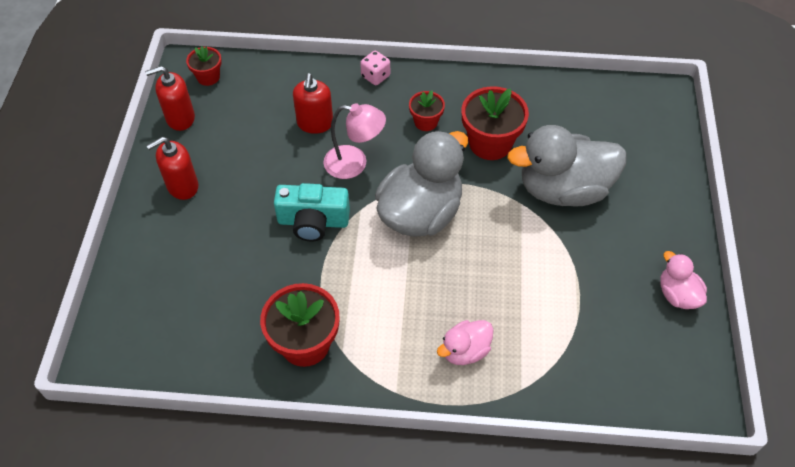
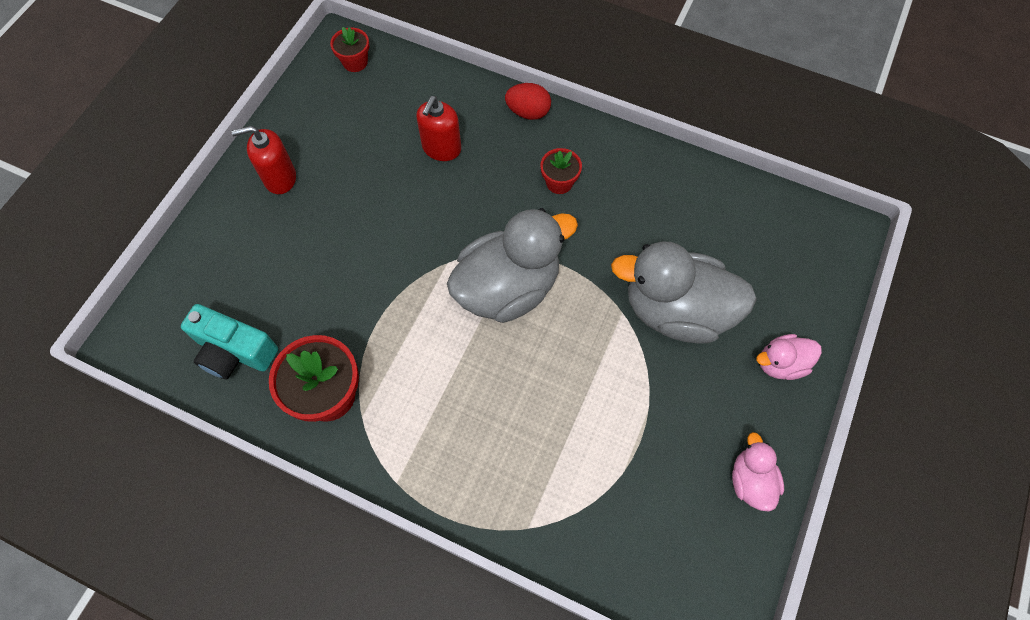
camera: 20 degrees right, 10 degrees up
red soap dispenser [145,66,195,131] -> none
turquoise camera [274,183,350,241] -> turquoise camera moved to [181,304,278,379]
pink lamp [324,103,386,179] -> none
pink dice [360,51,390,85] -> red egg [505,83,551,120]
pink duck [437,320,493,365] -> pink duck moved to [756,334,822,380]
red flower pot [462,86,529,160] -> none

